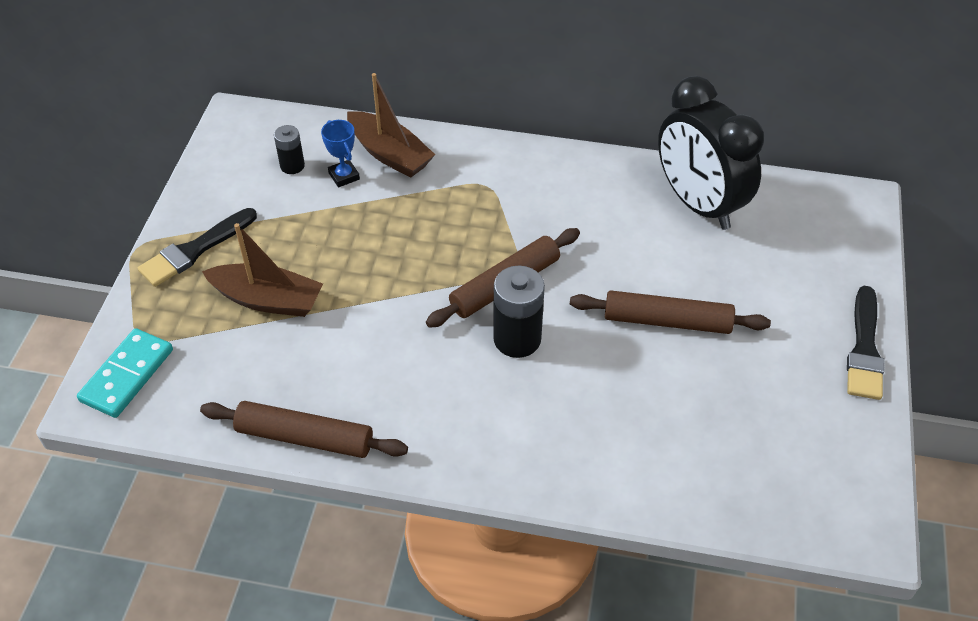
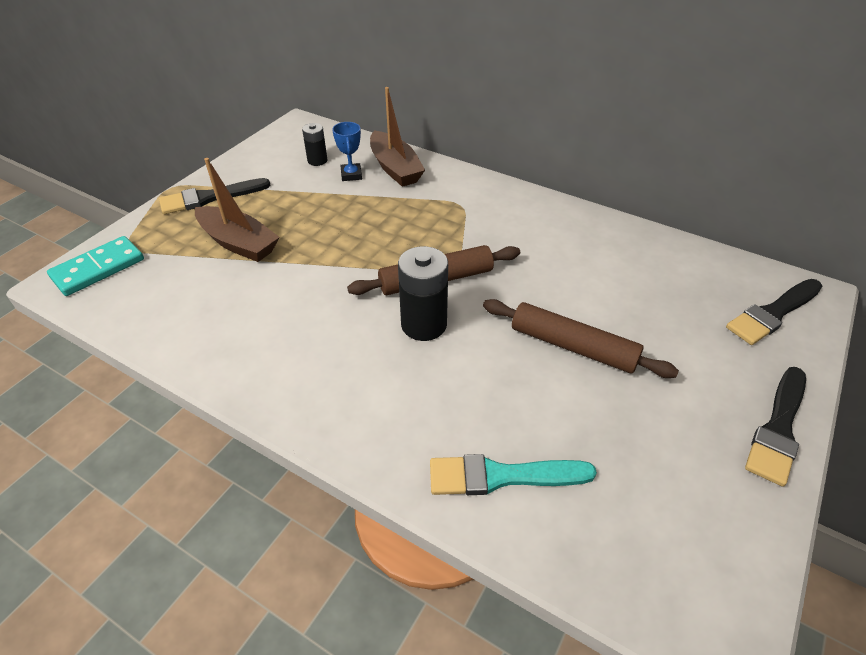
camera: 20 degrees right, 5 degrees down
brown rolling pin [200,401,408,458] -> none
black clock [658,76,764,230] -> none
none -> turquoise brush [430,454,597,495]
none -> black brush [726,279,822,345]

